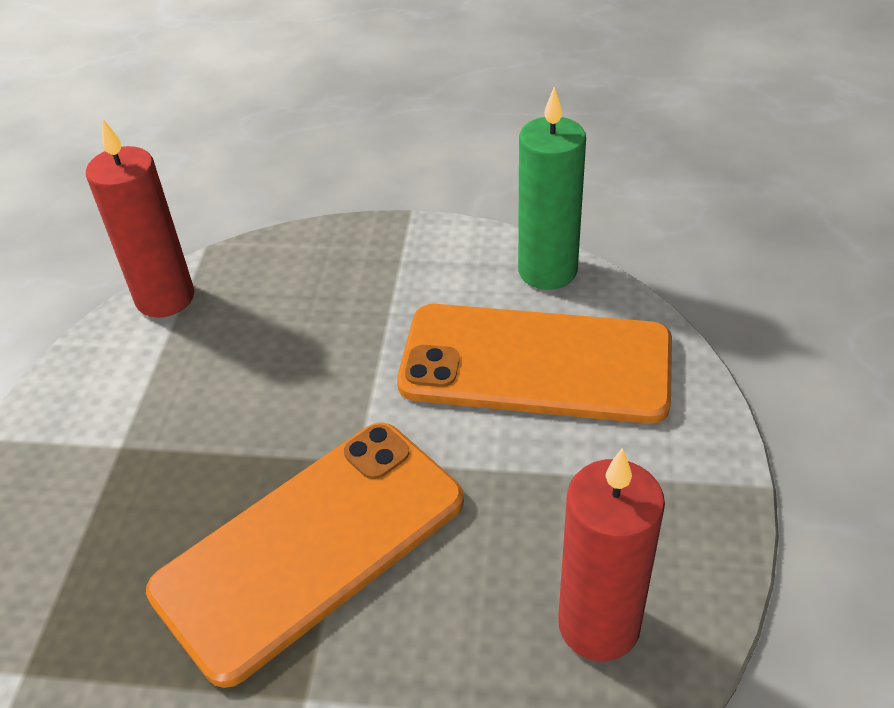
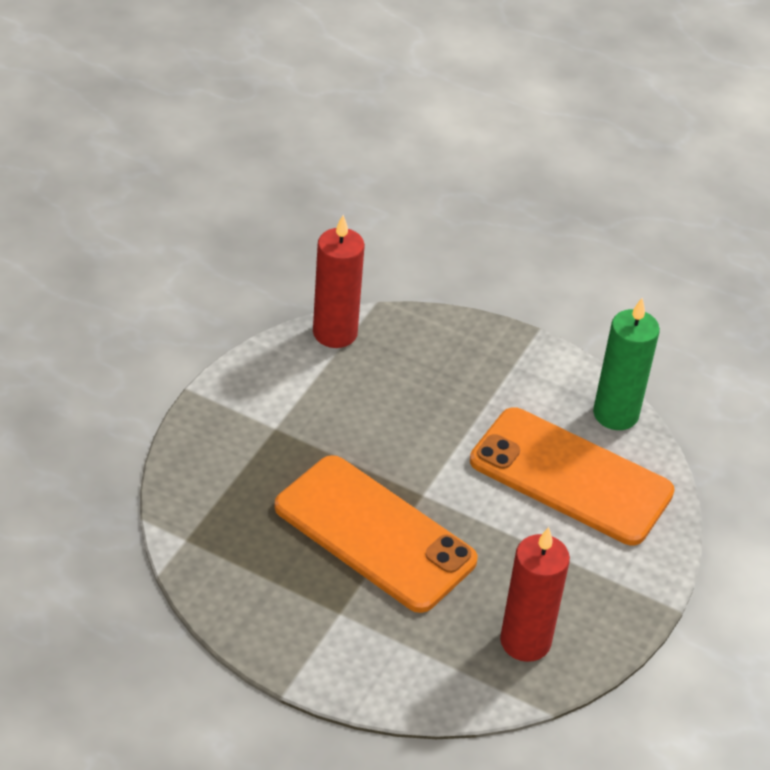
camera: 15 degrees right, 0 degrees up
orange phone [146,423,464,688] -> orange phone turned 60 degrees clockwise [274,455,478,613]

